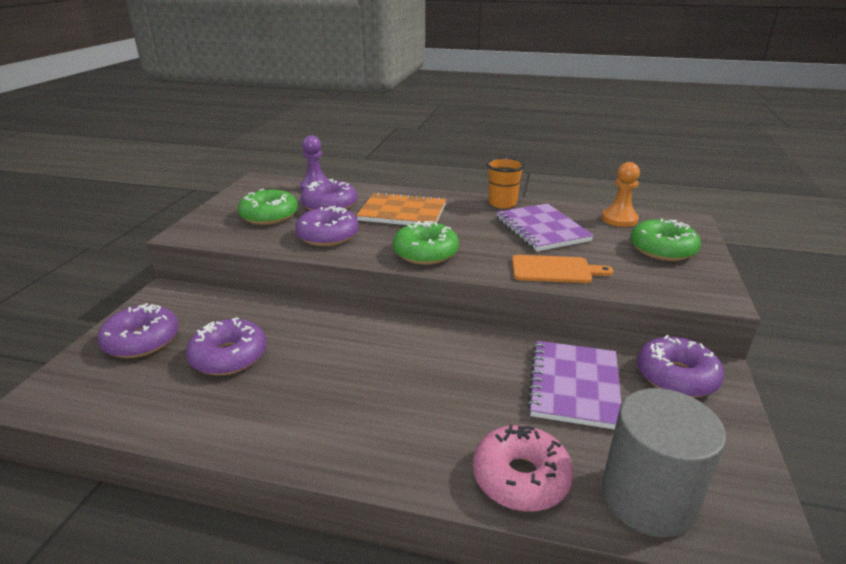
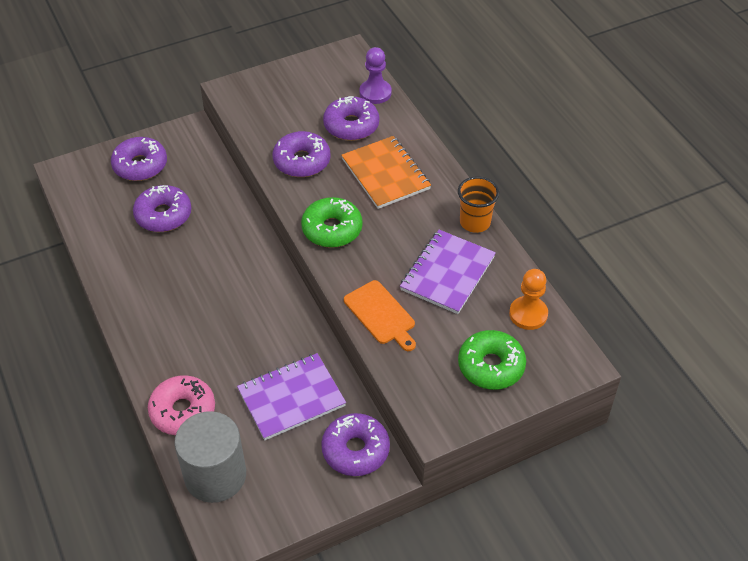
camera: 50 degrees right, 20 degrees up
green donut [238,189,298,225] -> none

